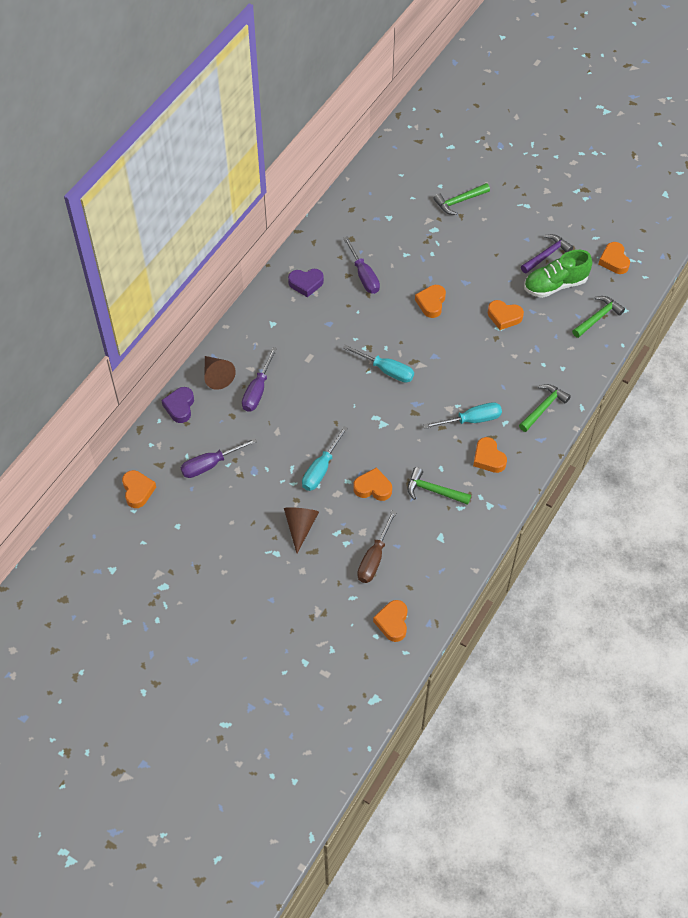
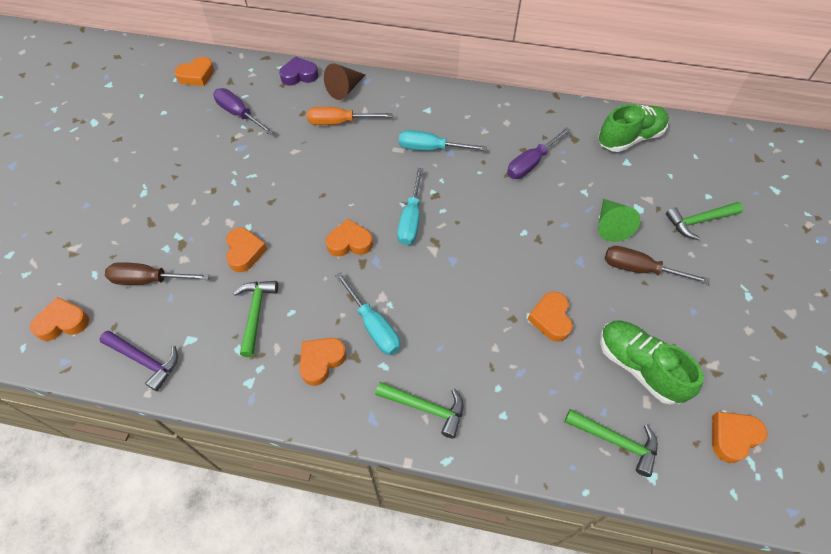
camera: 70 degrees right, 0 degrees up
purple screwdriver [242,347,277,412] -> orange screwdriver [307,107,392,125]
brown cone [284,507,319,553] -> none
purple heart [288,269,324,297] -> none
turquoise screwdriver [302,426,348,491] -> turquoise screwdriver moved to [399,130,487,151]
orange heart [415,285,446,318] -> orange heart moved to [326,219,373,257]
green hammer [433,183,490,215] -> green hammer turned 60 degrees counterclockwise [666,202,743,240]
purple hammer [521,234,573,274] -> purple hammer moved to [99,331,178,391]
none -> green shoe [598,104,669,152]
none -> green cone [598,199,640,242]
none -> brown screwdriver [605,246,710,284]

